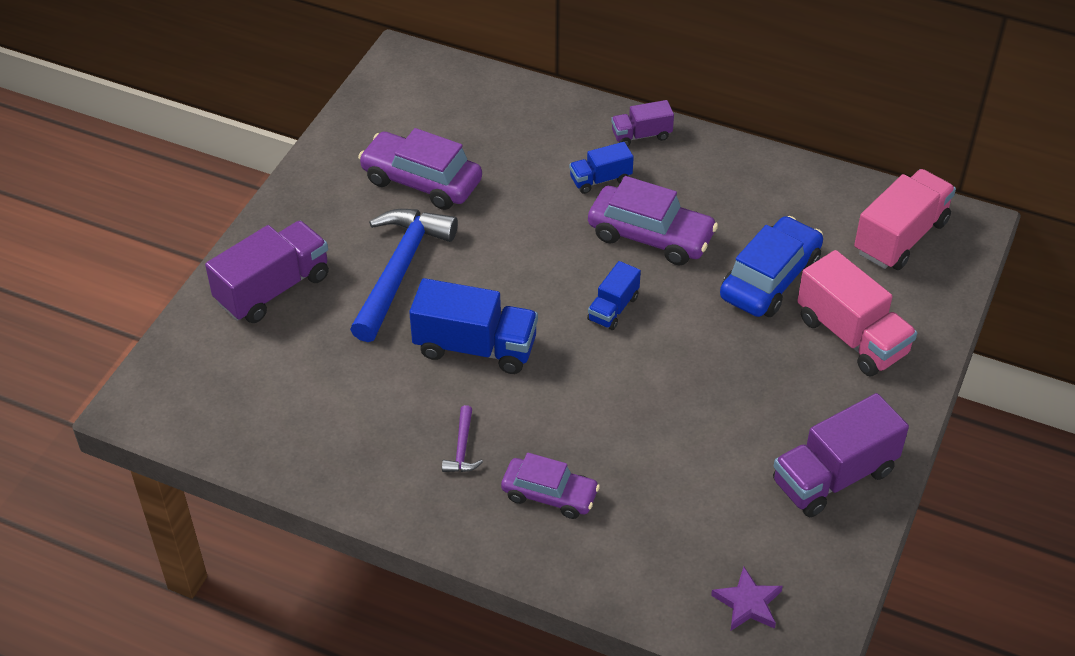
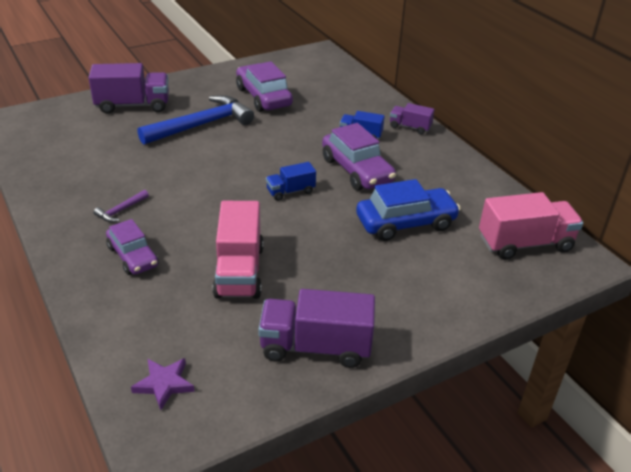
camera: 35 degrees right, 10 degrees down
blue truck [409,278,538,374] -> none
pink truck [797,250,917,376] -> pink truck moved to [213,201,264,299]

